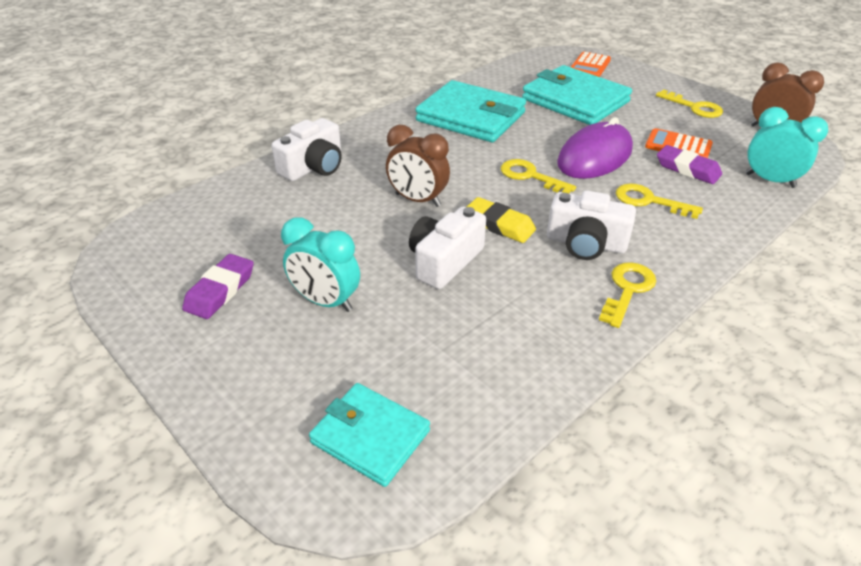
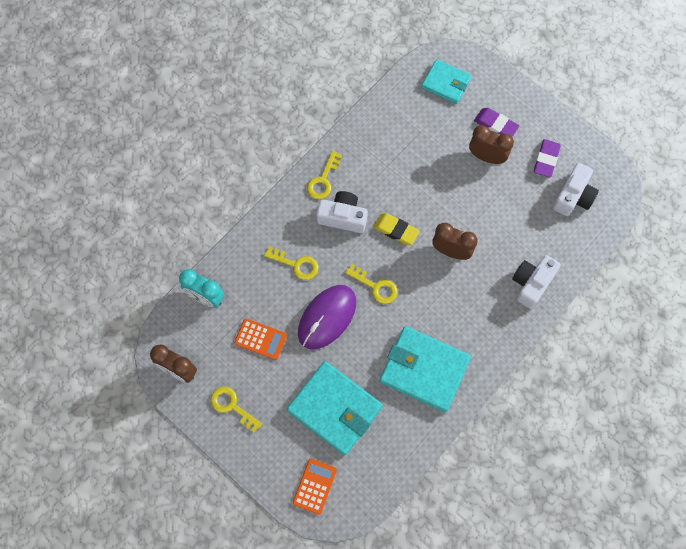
camera: 175 degrees right, 30 degrees up
turquoise clock [281,217,360,312] -> brown clock [469,125,514,164]
white camera [409,207,486,289] -> white camera moved to [553,163,599,216]
purple eraser [657,145,722,184] -> purple eraser moved to [474,108,519,137]

